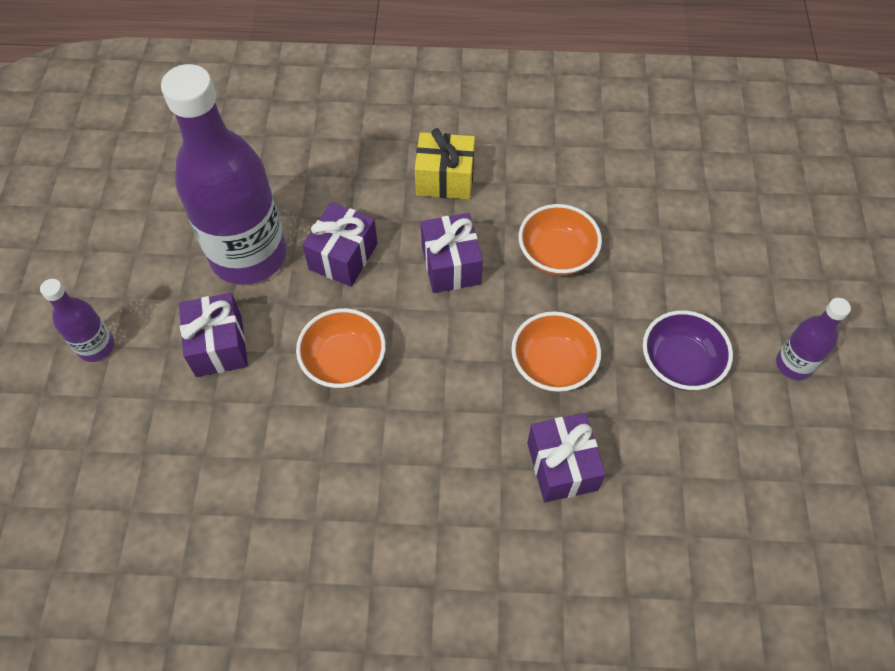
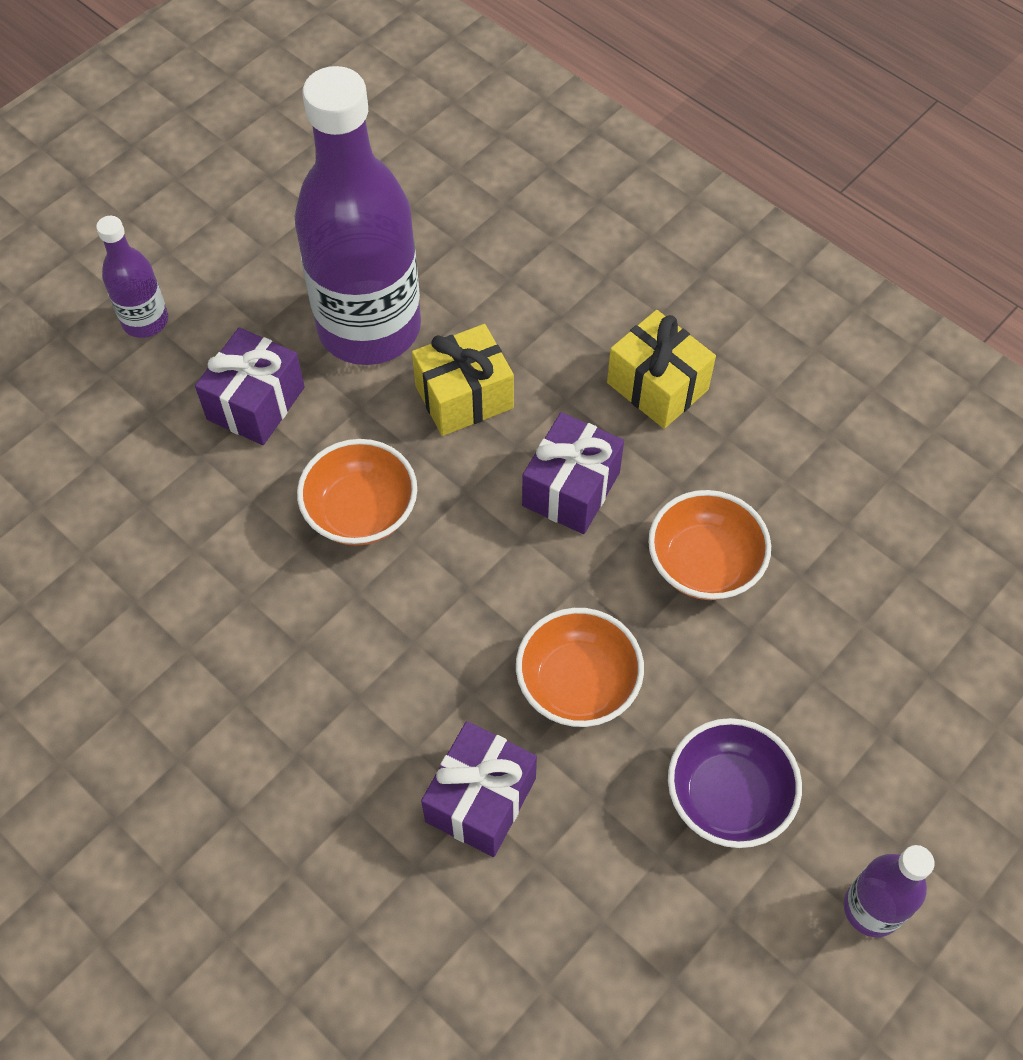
camera: 40 degrees right, 0 degrees up
purple gift [302,202,378,287] -> yellow gift [412,324,514,436]

